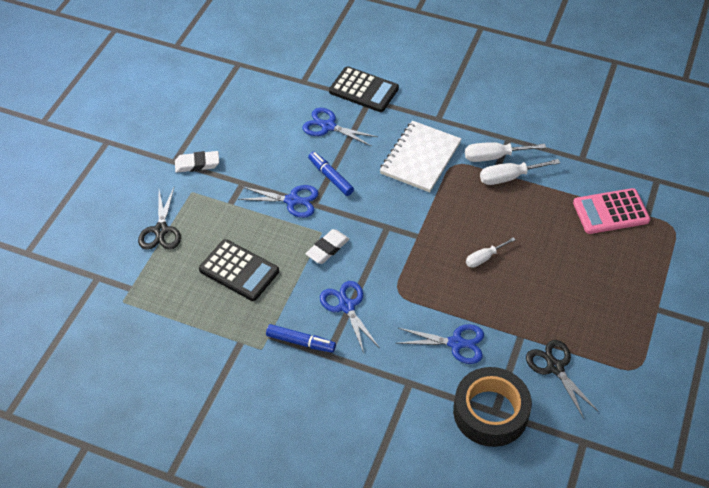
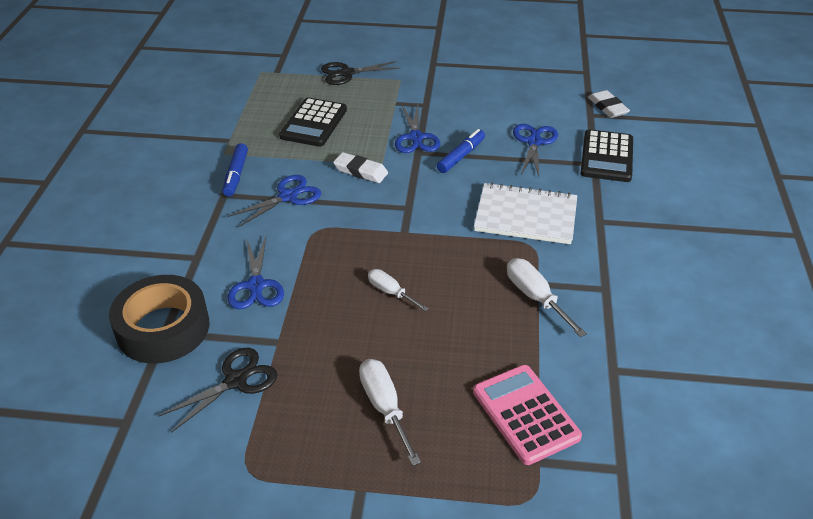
camera: 75 degrees right, 10 degrees down
white eraser [175,151,219,173] -> white eraser moved to [588,90,630,118]
white screwdriver [465,142,546,162] -> white screwdriver moved to [359,359,421,466]

